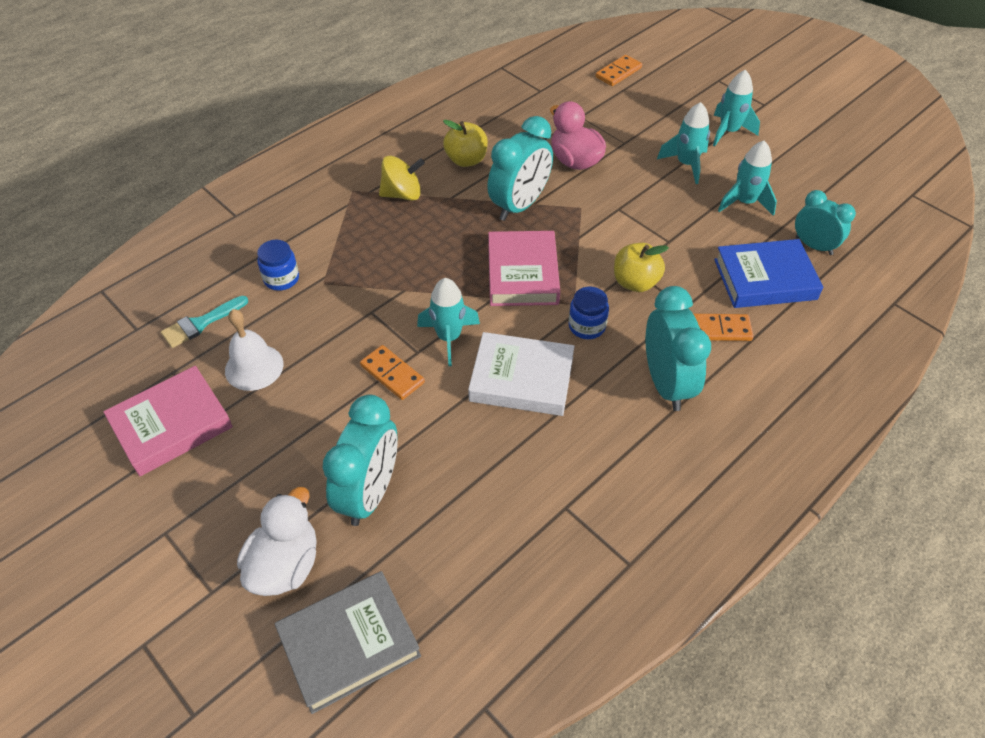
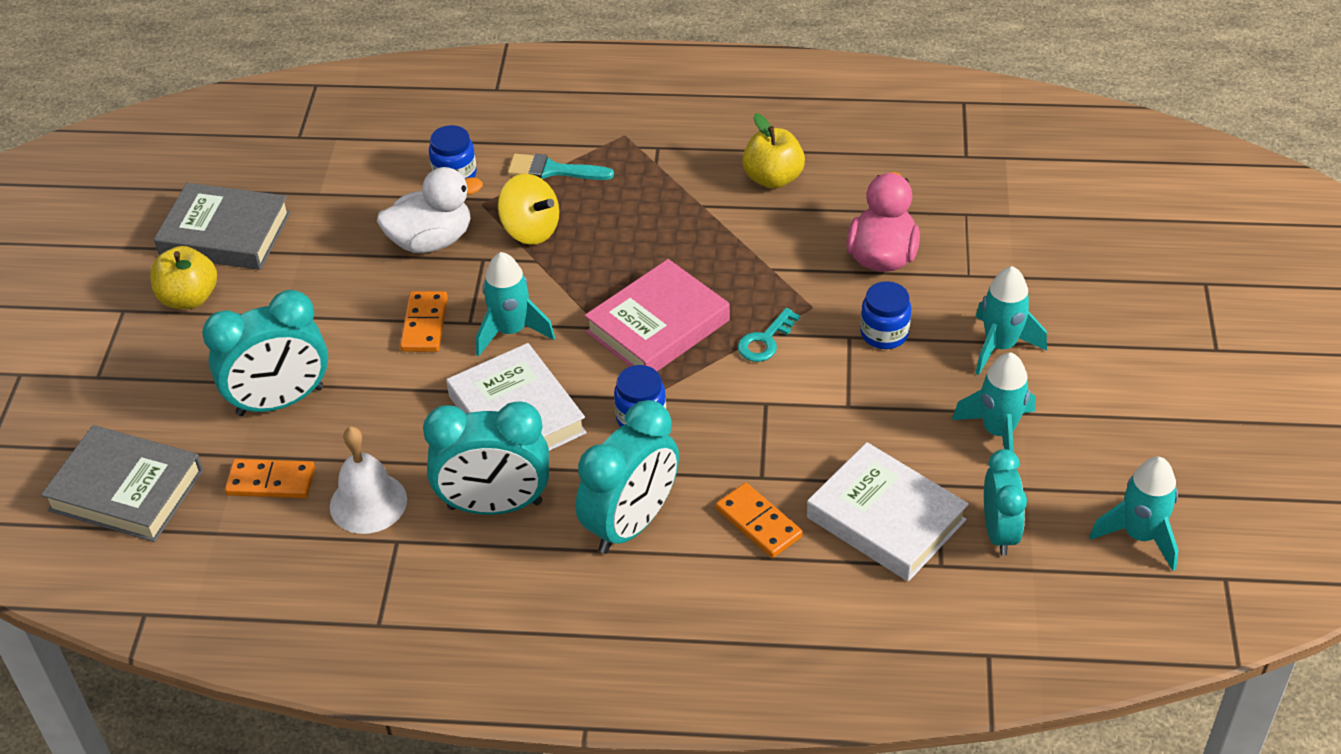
camera: 50 degrees right, 5 degrees down
pink book [103,366,233,476] -> grey book [154,183,291,270]
turquoise brush [161,296,248,348] -> turquoise brush moved to [508,154,614,180]
white bell [225,309,284,391] -> white bell moved to [330,427,407,534]
white duck [237,487,317,596] -> white duck moved to [377,167,483,253]
yellow spinning top [379,156,425,201] -> yellow spinning top moved to [498,174,559,245]
turquoise clock [487,116,553,221] -> turquoise clock moved to [423,401,549,515]
orange domino [596,55,642,86] -> orange domino moved to [225,459,315,498]
yellow apple [614,243,669,292] -> yellow apple moved to [150,246,217,309]
turquoise rocket [713,70,760,146] -> turquoise rocket moved to [1089,457,1179,571]
blue book [714,239,823,308] -> white book [807,442,969,581]
none -> turquoise key [737,308,800,362]
none -> blue jar [860,281,911,349]

